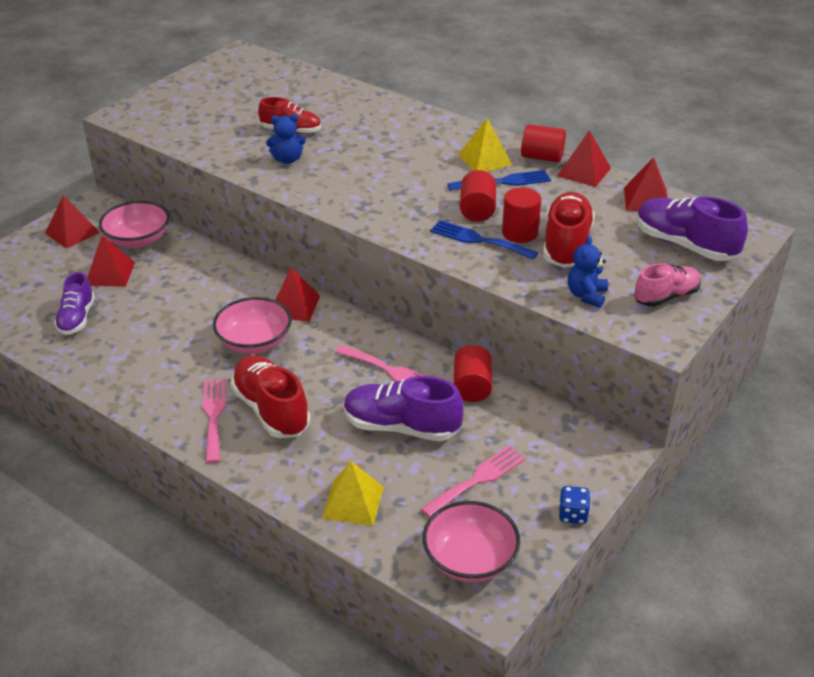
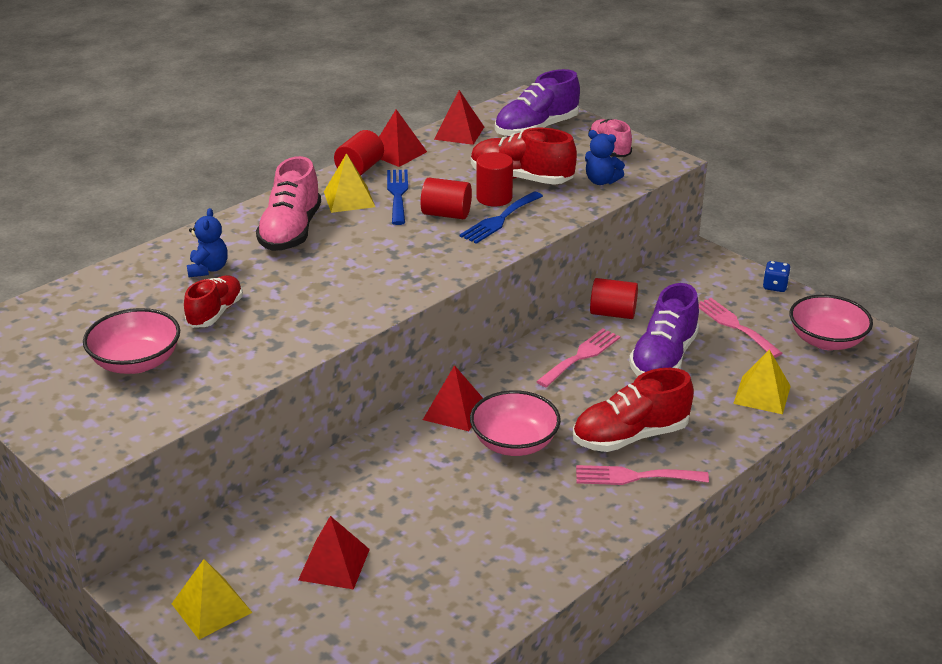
camera: 80 degrees left, 5 degrees down
red pyramid [45,195,100,249] -> yellow pyramid [172,559,253,640]
purple shoe [54,272,95,335] -> none
pink bowl [99,201,170,248] -> pink bowl moved to [83,308,180,374]
blue teddy bear [266,114,306,164] -> blue teddy bear moved to [187,208,228,277]
none -> pink shoe [256,156,321,251]

